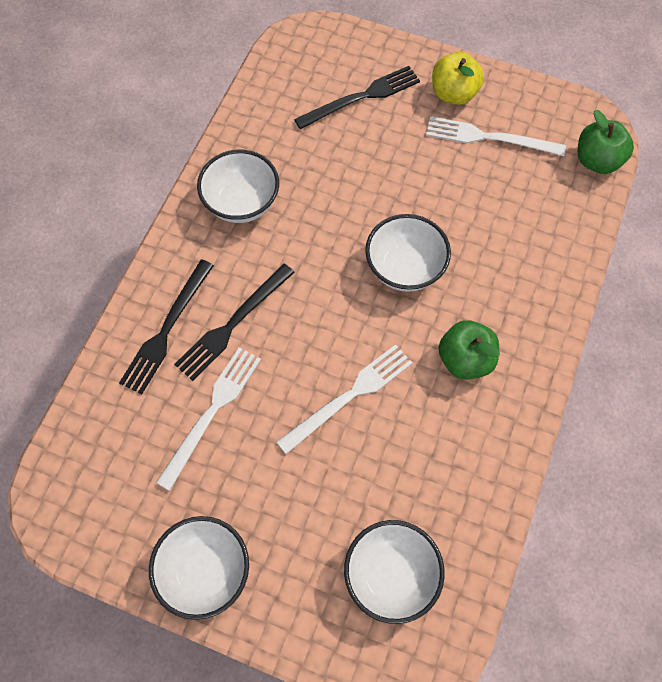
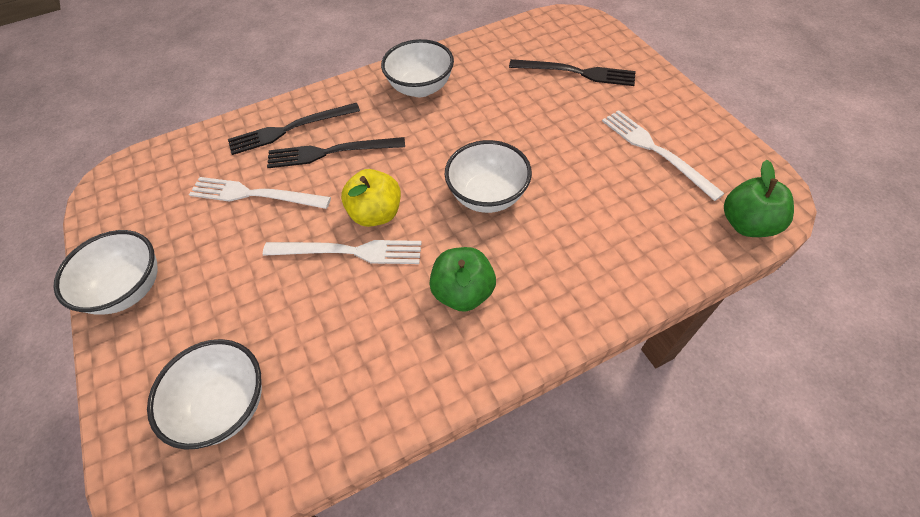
camera: 45 degrees right, 10 degrees down
white fork [156,347,261,491] -> white fork turned 150 degrees counterclockwise [189,177,331,209]
yellow apple [432,52,484,105] -> yellow apple moved to [341,169,401,227]

